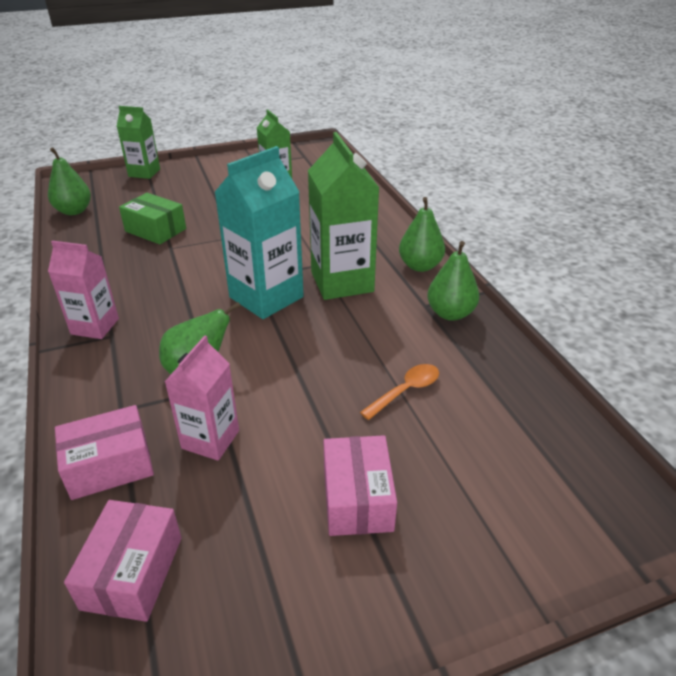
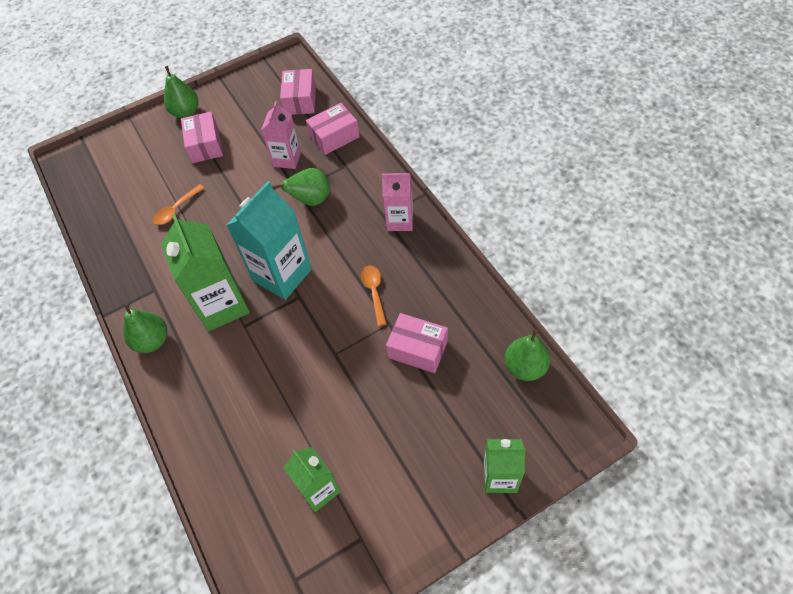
camera: 175 degrees right, 20 degrees up
green box [119,193,186,244] -> pink box [386,313,448,373]
green pear [427,241,479,321] -> green pear moved to [164,66,199,118]
none -> orange spoon [361,266,387,326]

